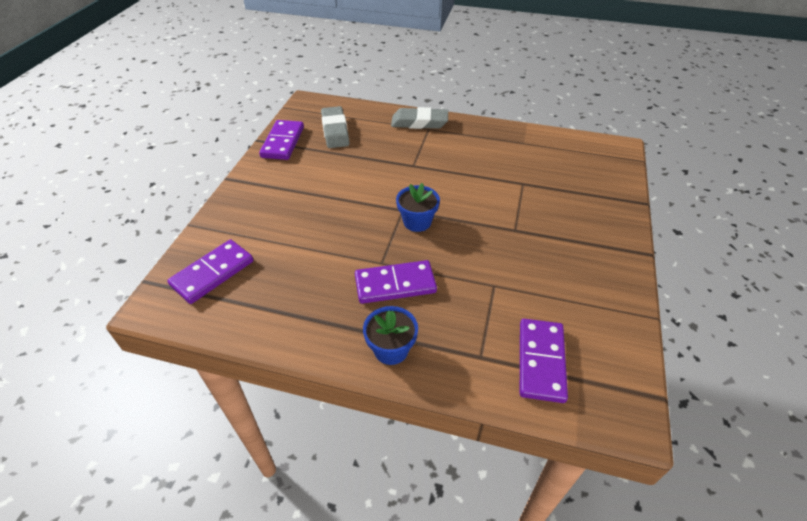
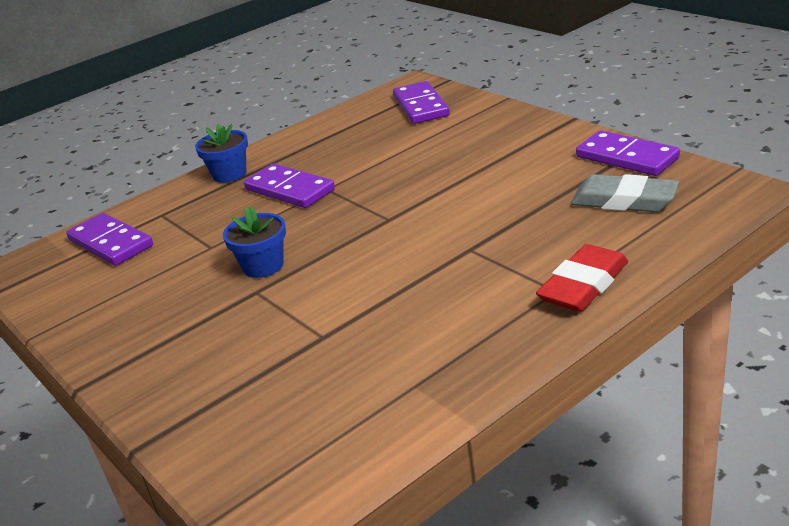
camera: 130 degrees right, 15 degrees down
purple domino [355,260,437,304] -> purple domino turned 75 degrees counterclockwise [244,163,335,208]
grey eraser [391,107,448,129] -> red eraser [536,244,629,312]
blue flower pot [396,183,440,232] -> blue flower pot moved to [223,206,286,278]

